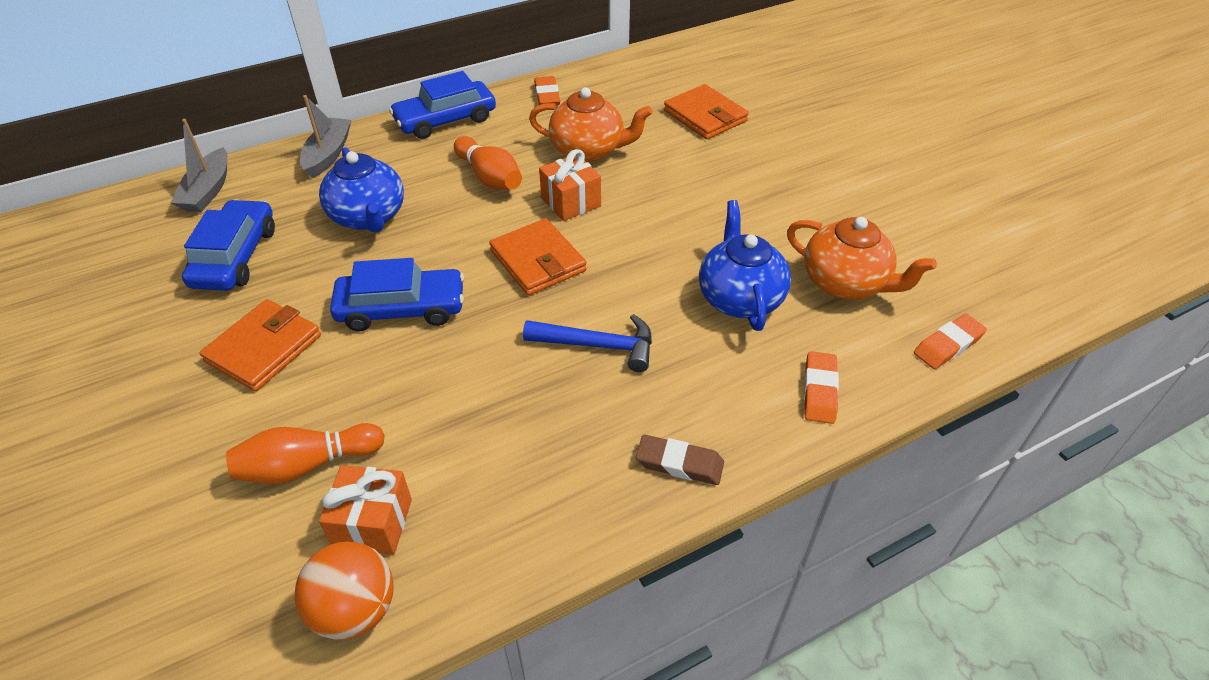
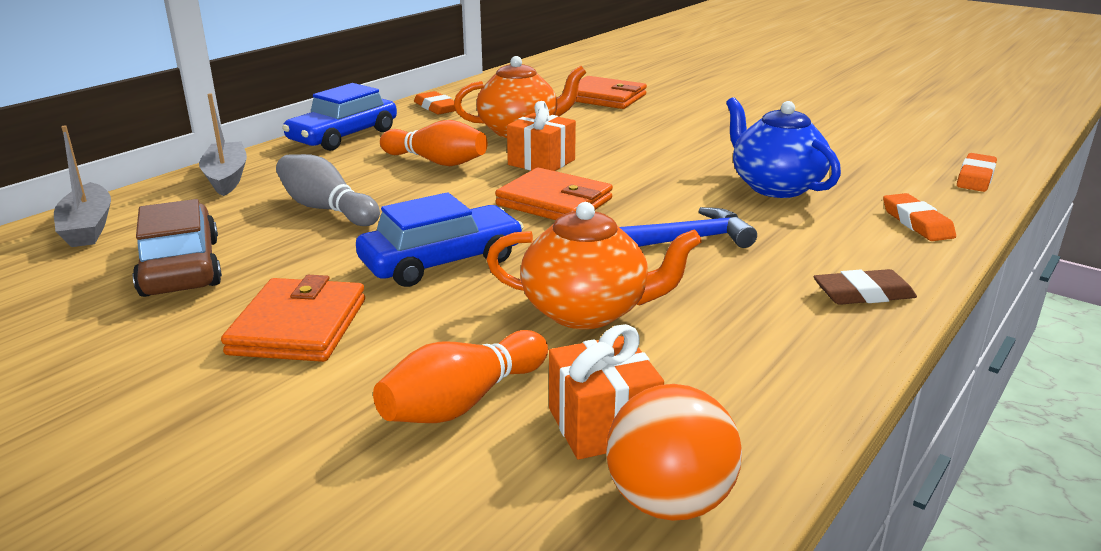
camera: 25 degrees left, 20 degrees down
blue car [182,199,275,291] -> brown car [133,199,222,297]
blue teapot [319,147,404,233] -> grey bowling pin [276,154,380,226]
orange teapot [787,217,937,299] -> orange teapot moved to [486,202,702,329]

